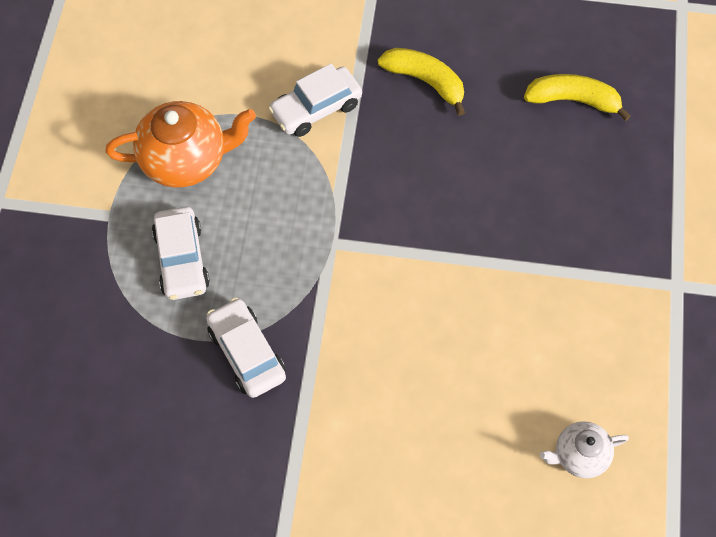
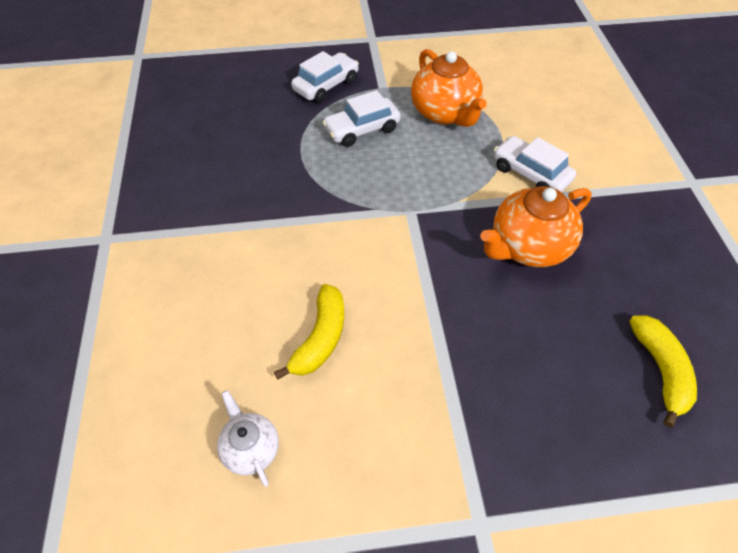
camera: 75 degrees right, 10 degrees down
white car [206,298,286,398] -> white car moved to [291,51,359,103]
yellow banana [378,48,465,116] -> yellow banana moved to [274,284,344,380]
none -> orange teapot [480,186,592,267]

